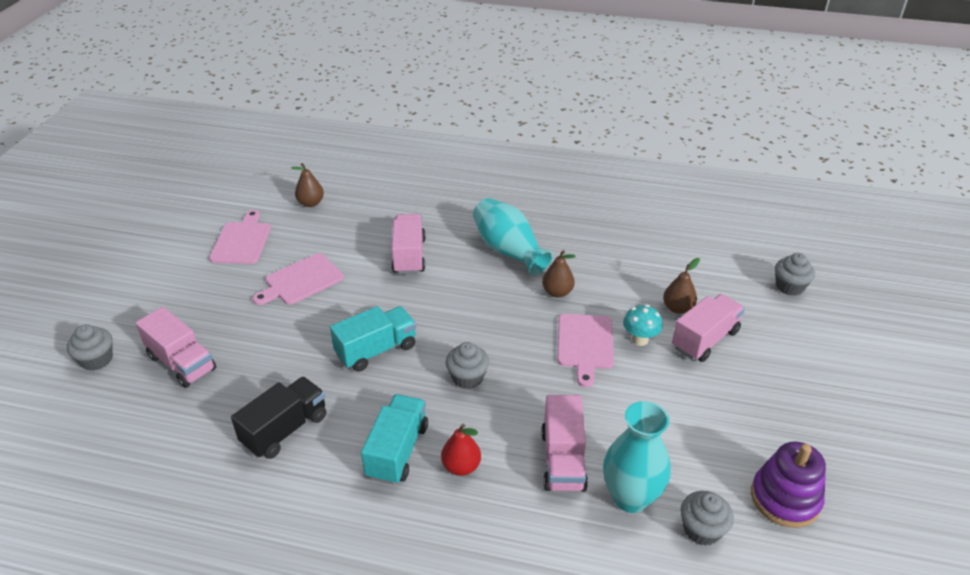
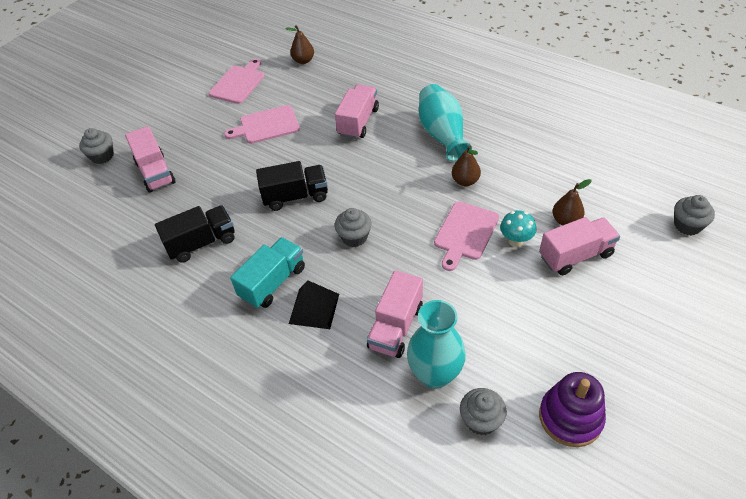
camera: 25 degrees right, 10 degrees up
turquoise truck [330,306,416,372] -> black truck [256,161,328,211]
red pear [441,424,481,476] -> black pyramid [289,280,339,329]

